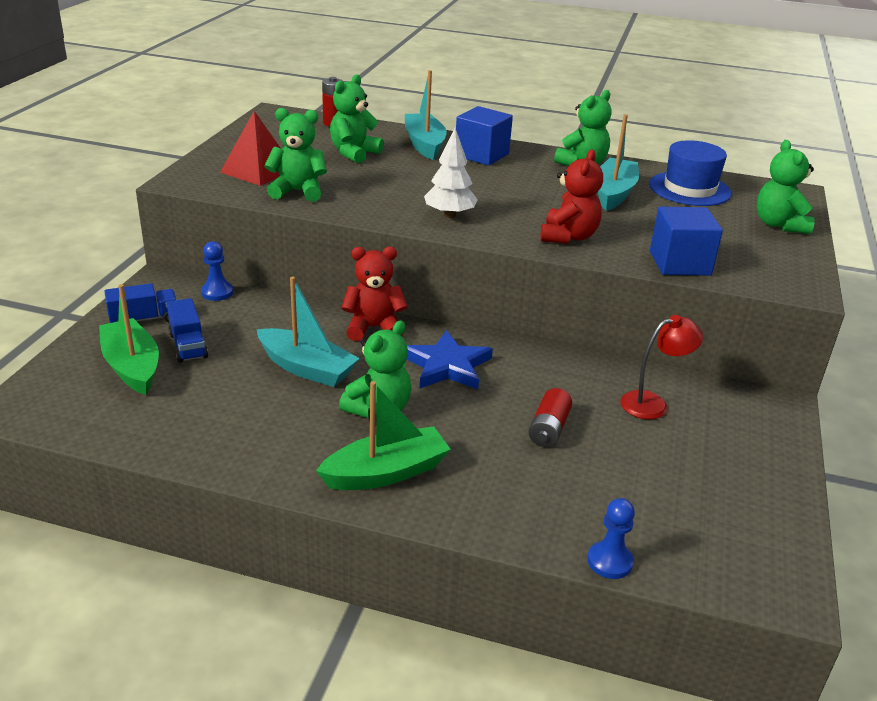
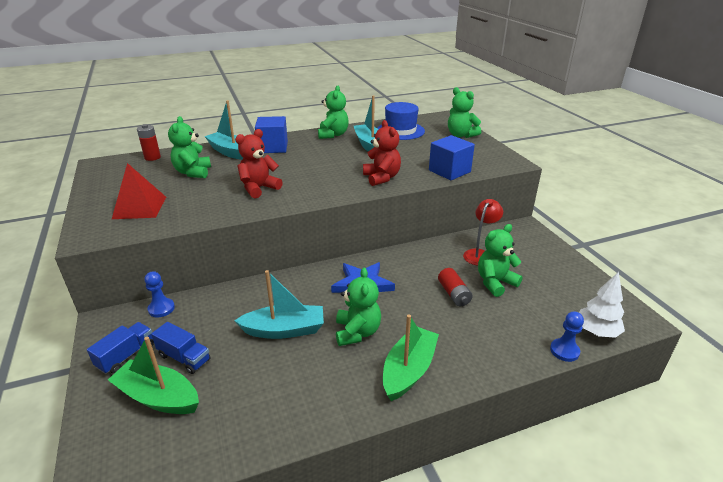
camera: 35 degrees left, 0 degrees up
green teddy bear [264,108,327,202] -> green teddy bear moved to [478,224,523,297]
red teddy bear [342,247,408,341] -> red teddy bear moved to [235,129,283,199]
white tree [424,128,478,218] -> white tree moved to [579,272,625,338]

